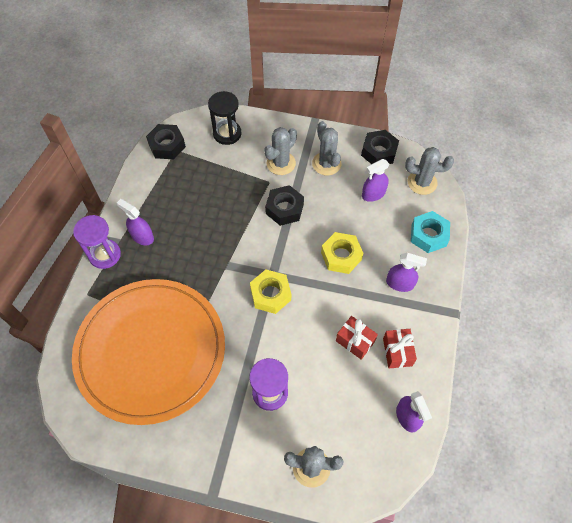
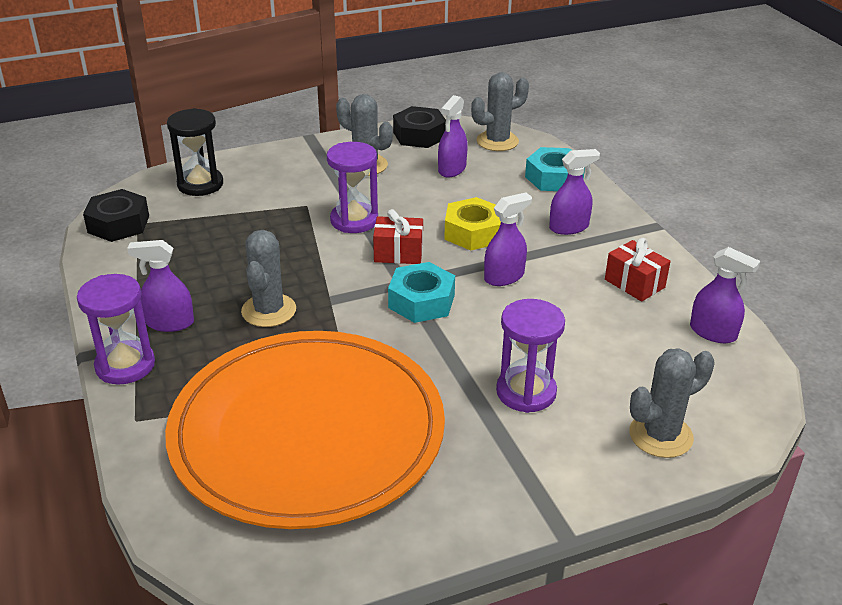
camera: 35 degrees left, 25 degrees down
yellow nut [250,270,291,314] -> turquoise nut [388,262,455,323]
grey cactus [264,127,297,175] -> grey cactus moved to [241,230,296,327]
black nut [265,185,304,226] -> purple hourglass [327,142,378,233]
red gift [336,316,378,360] -> red gift moved to [373,209,423,264]
none -> purple spray bottle [484,192,532,286]

